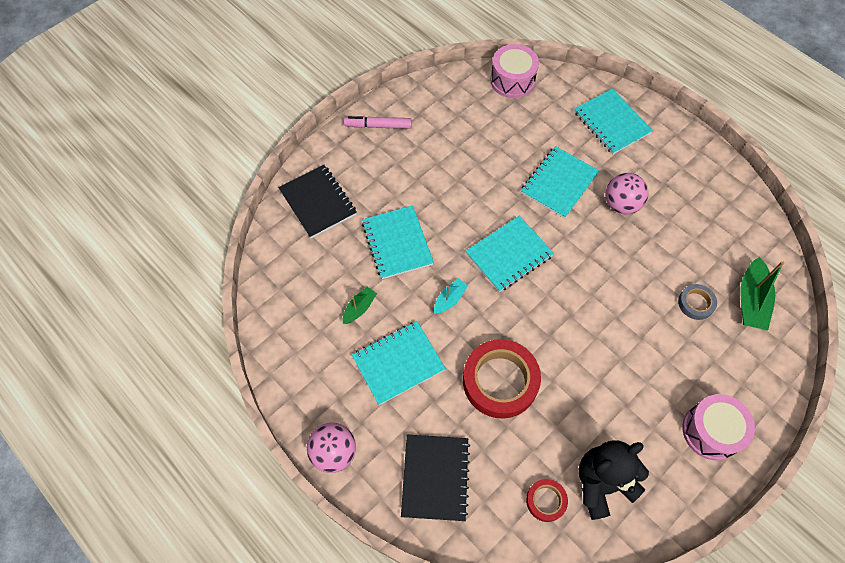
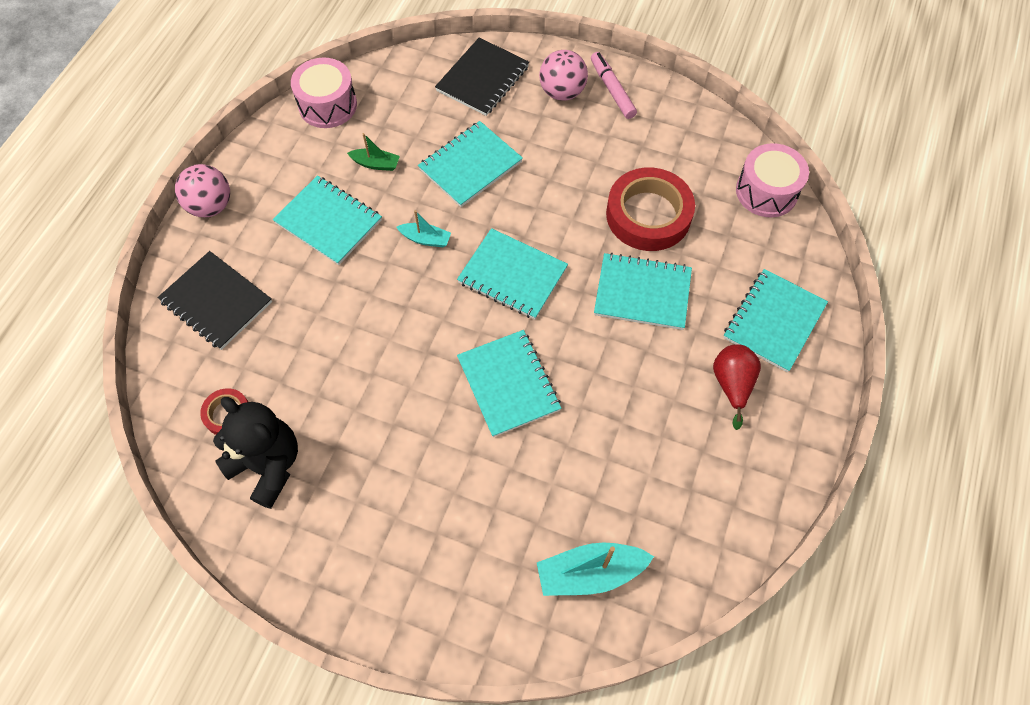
camera: 65 degrees right, 0 degrees up
black notebook [401,435,470,521] -> black notebook turned 60 degrees clockwise [157,251,272,350]
red tape [463,339,541,419] -> red tape moved to [606,168,695,251]
pink ball [605,173,648,214] -> pink ball moved to [539,50,588,101]
grey tape [678,284,717,320] -> none
pink drum [682,394,755,461] -> pink drum moved to [291,58,357,128]
green boat [741,257,784,330] -> turquoise boat [537,543,654,596]
none -> turquoise notebook [457,330,561,437]
none -> red pear [713,344,761,430]

